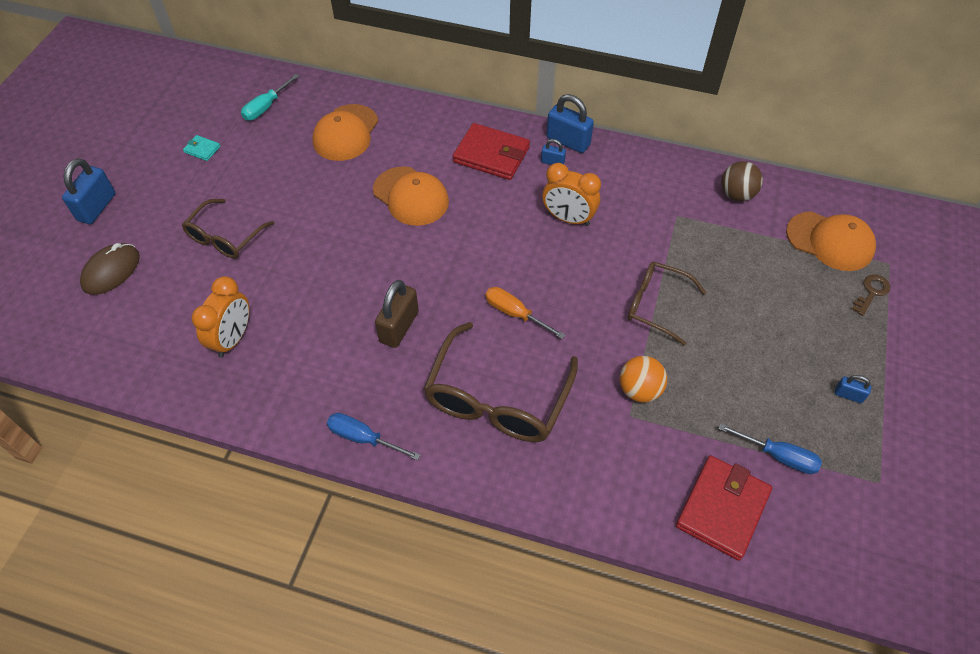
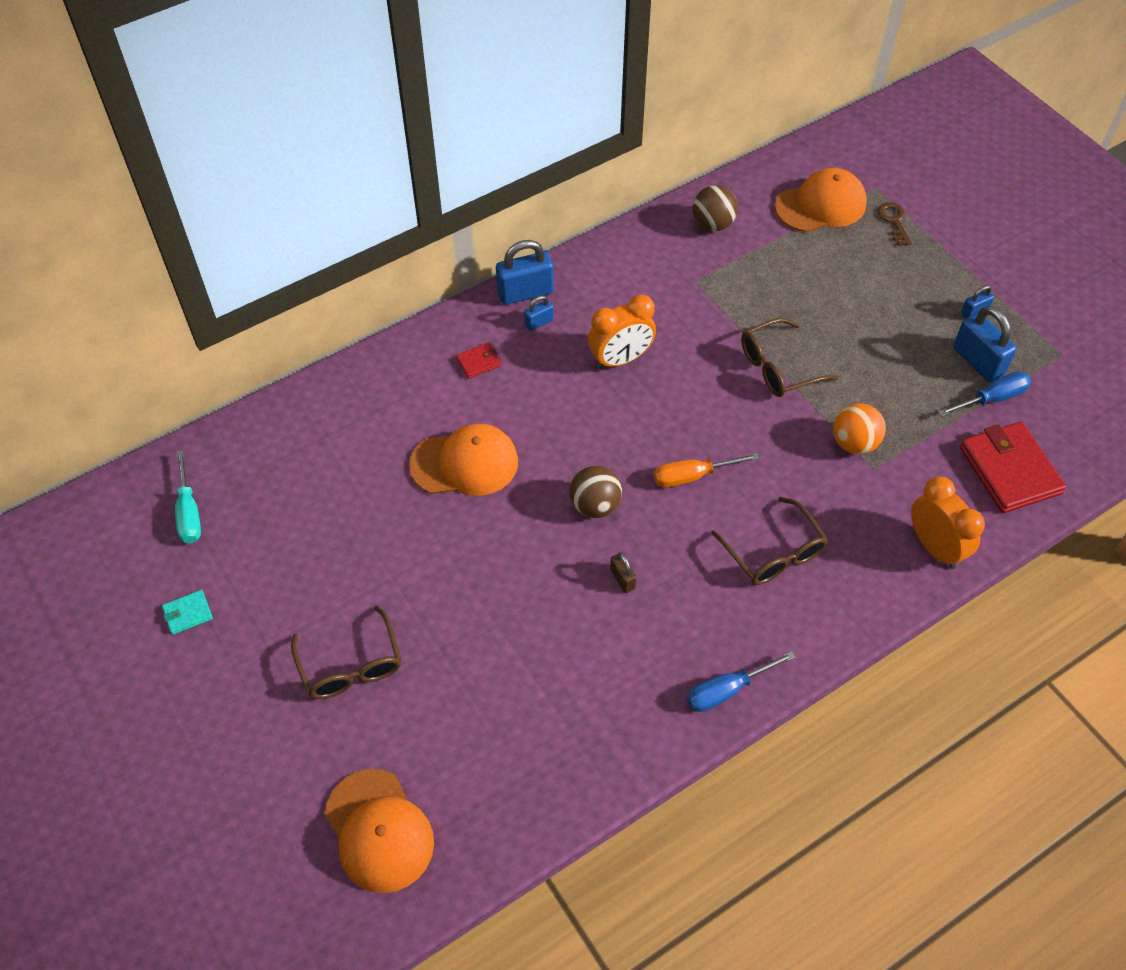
camera: 50 degrees left, 0 degrees up
blue padlock [62,158,115,224] -> blue padlock moved to [953,306,1017,382]
brown mouse [80,243,140,295] -> none
orange clock [192,276,249,358] -> orange clock moved to [911,476,985,569]
orange cap [312,104,379,161] -> orange cap moved to [325,769,434,893]
brown padlock [375,280,419,348] -> brown padlock [610,552,637,593], size x0.52
brown glasses [424,322,578,442] -> brown glasses [711,497,828,585], size x0.61
red wallet [453,123,530,180] -> red wallet [456,342,501,379], size x0.45
none -> brown ball [570,465,622,518]

